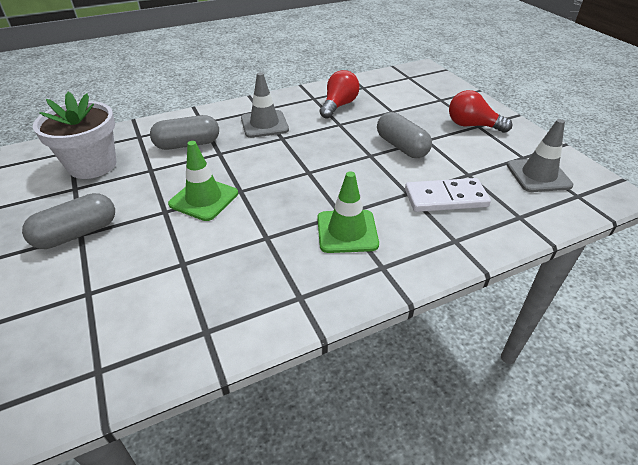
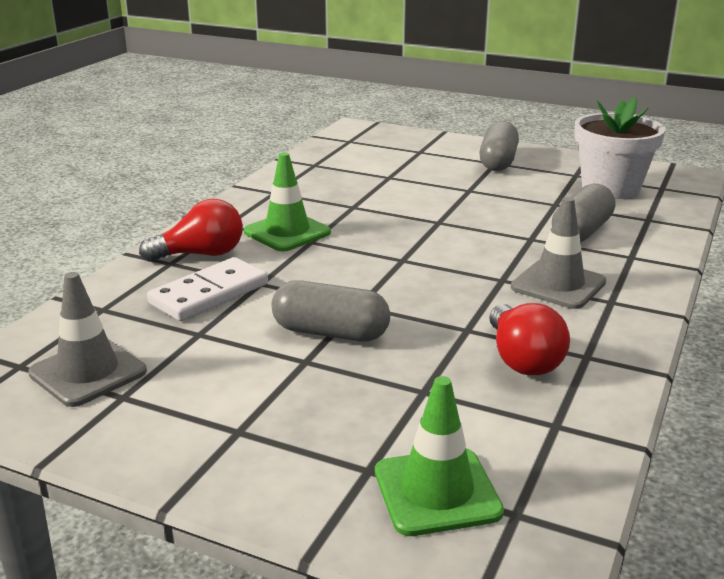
camera: 140 degrees right, 15 degrees down
green traffic cone [168,141,238,221] -> green traffic cone moved to [375,376,504,536]
red light bulb [449,90,512,133] -> red light bulb moved to [139,199,243,262]

